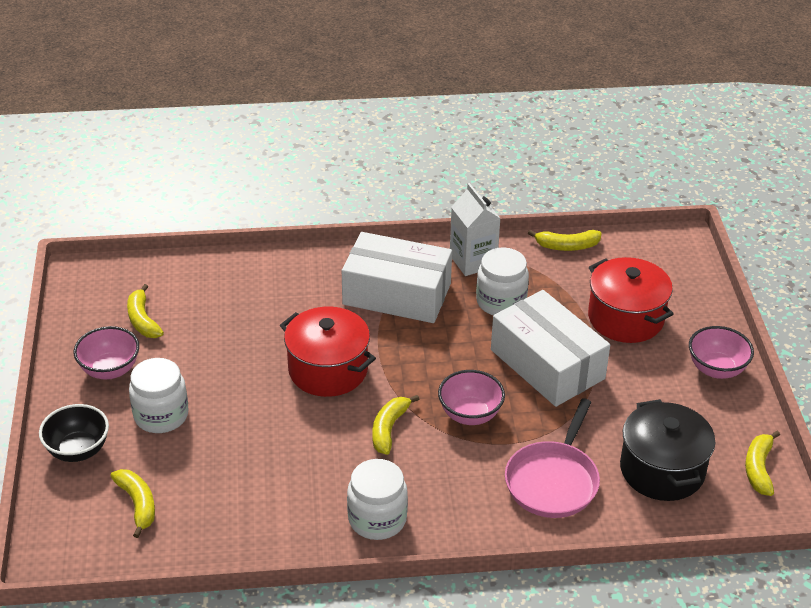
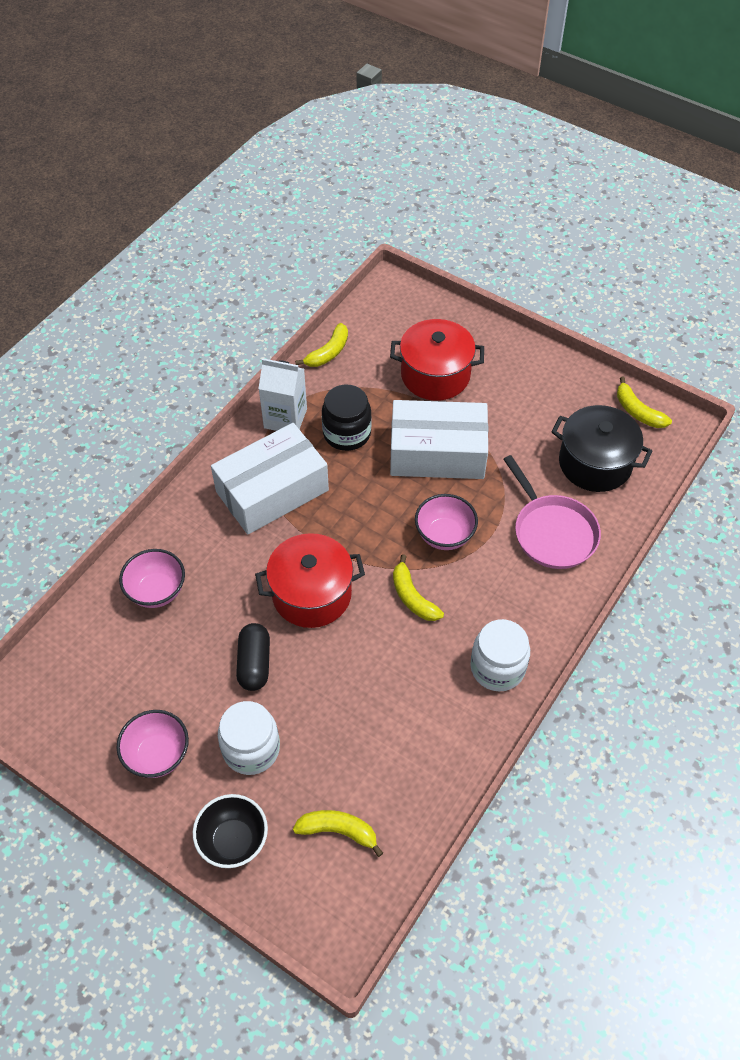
camera: 50 degrees left, 15 degrees up
yellow banana [127,284,164,338] -> none
white jar [476,247,529,315] -> black jar [322,385,372,451]
pink bowl [689,326,754,379] -> pink bowl moved to [119,549,185,608]
none -> black capsule [236,623,270,691]

